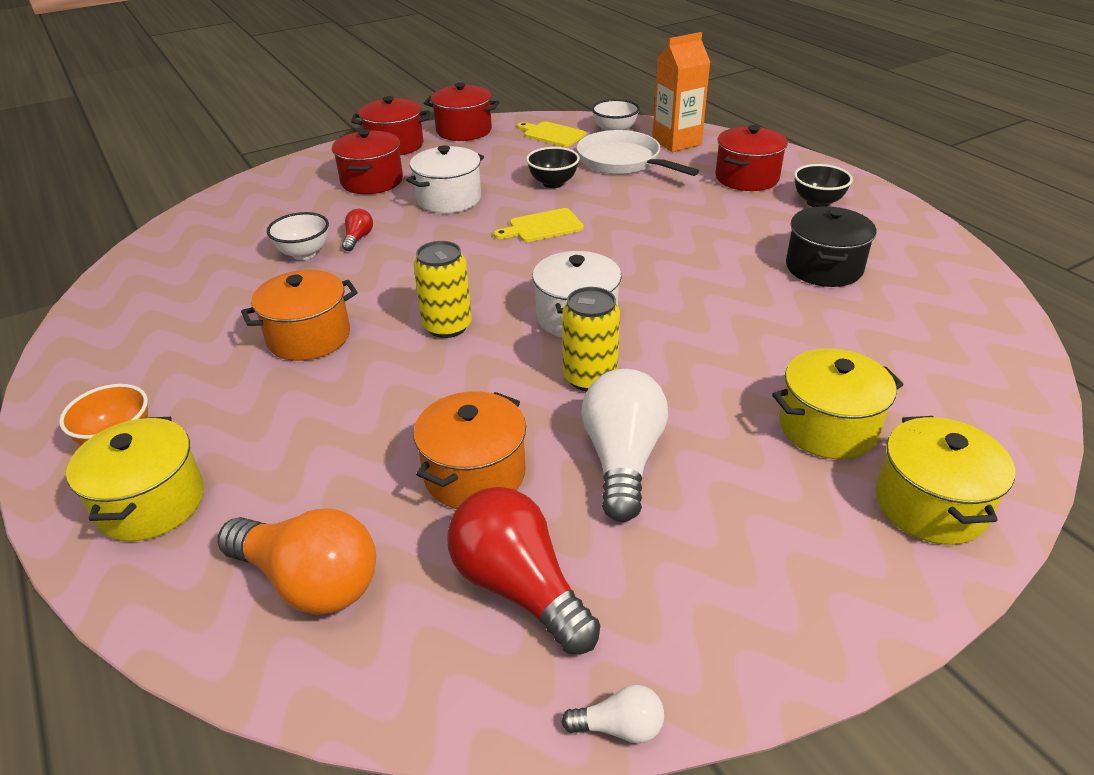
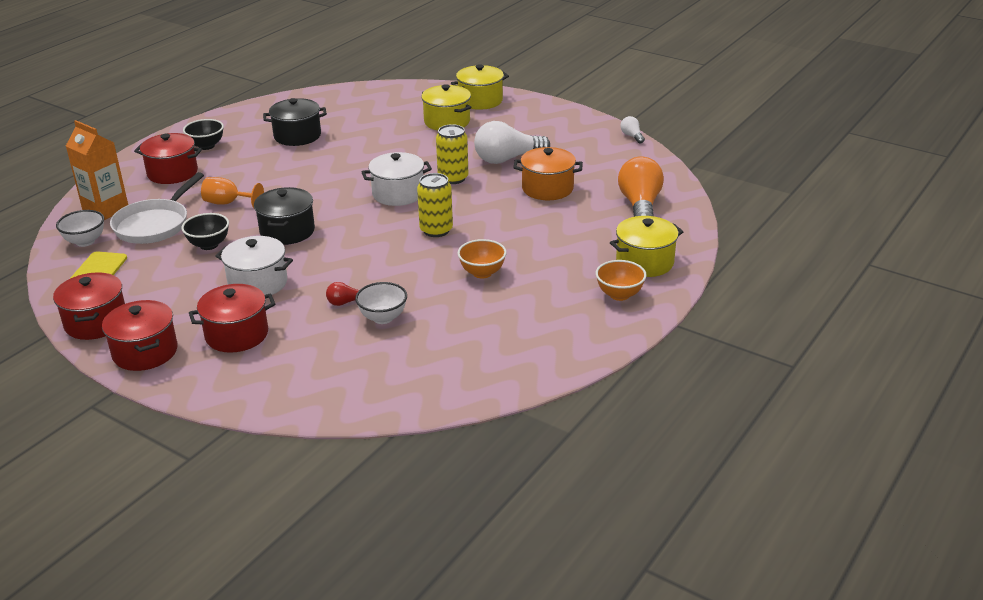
camera: 115 degrees left, 5 degrees down
orange pot [241,270,358,361] -> orange bowl [457,239,507,279]
red light bulb [447,487,600,654] -> none
yellow cutting board [494,208,584,242] -> black pot [254,187,315,245]
none -> orange goblet [201,177,264,208]

